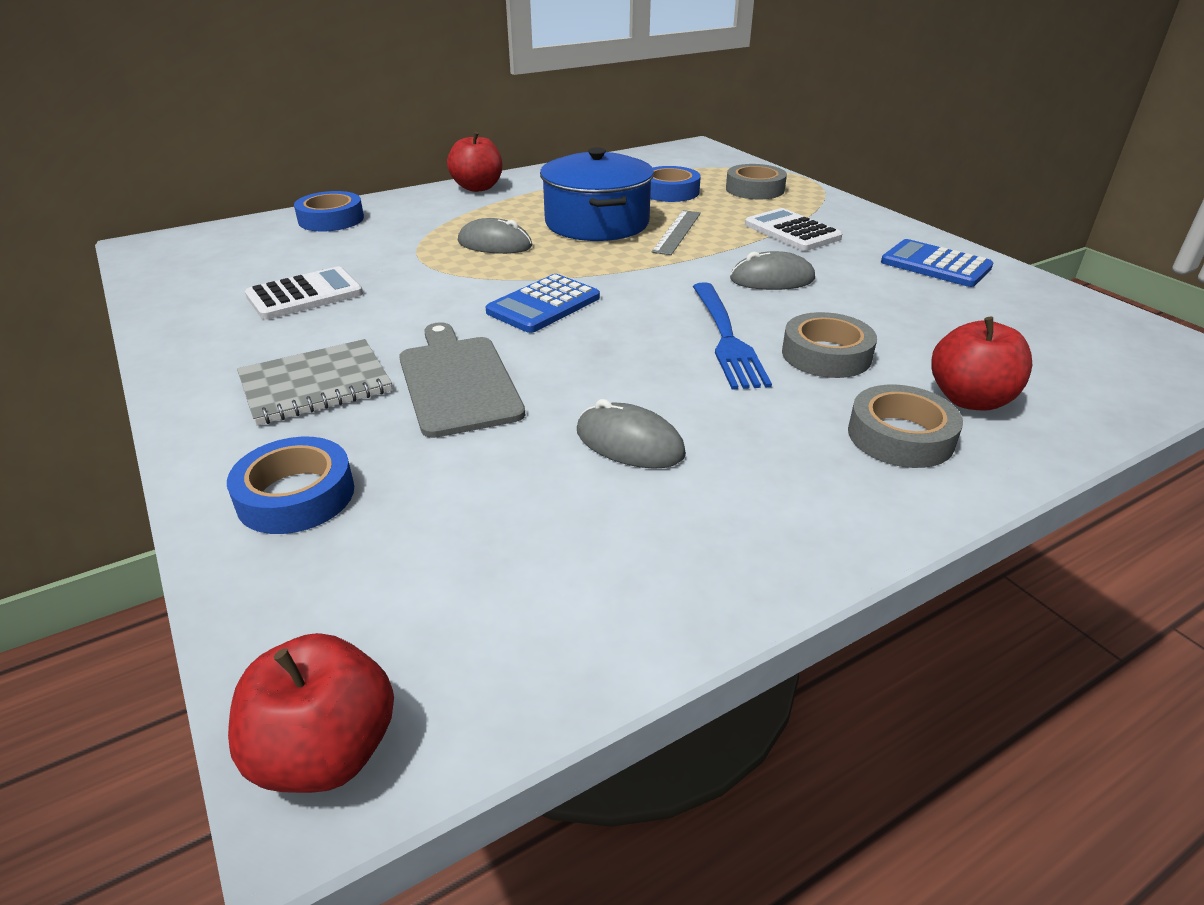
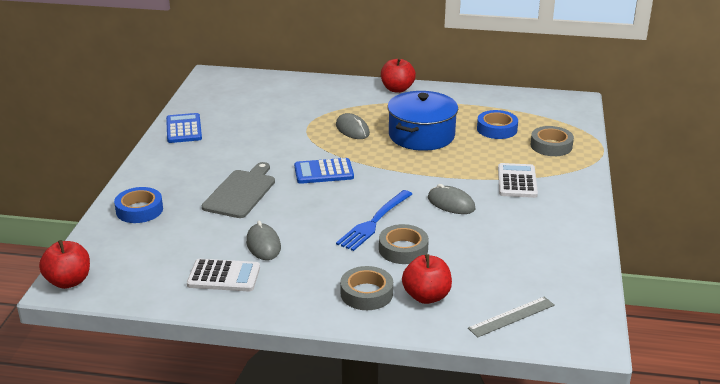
camera: 40 degrees right, 5 degrees down
grey notebook [237,339,392,425] -> none
white calculator [245,266,363,320] -> white calculator moved to [187,259,260,291]
blue tape [294,191,364,231] -> none
grey ruler [651,210,701,255] -> grey ruler moved to [468,297,555,338]
blue calculator [881,239,993,287] -> blue calculator moved to [166,113,202,143]

